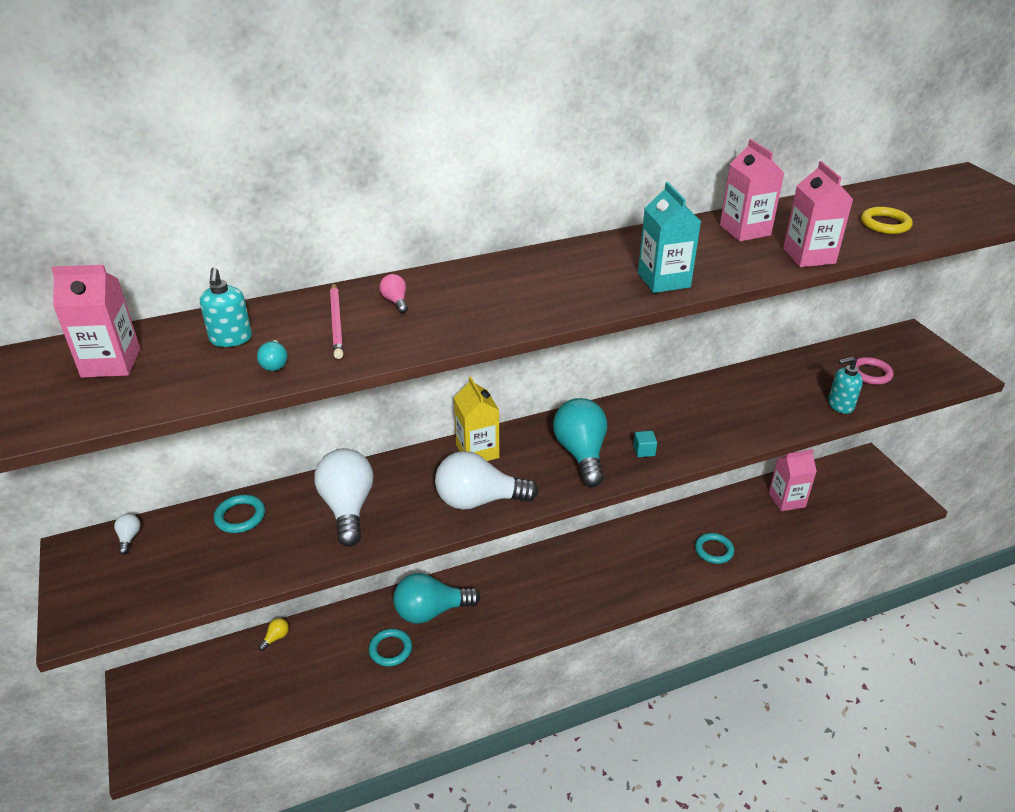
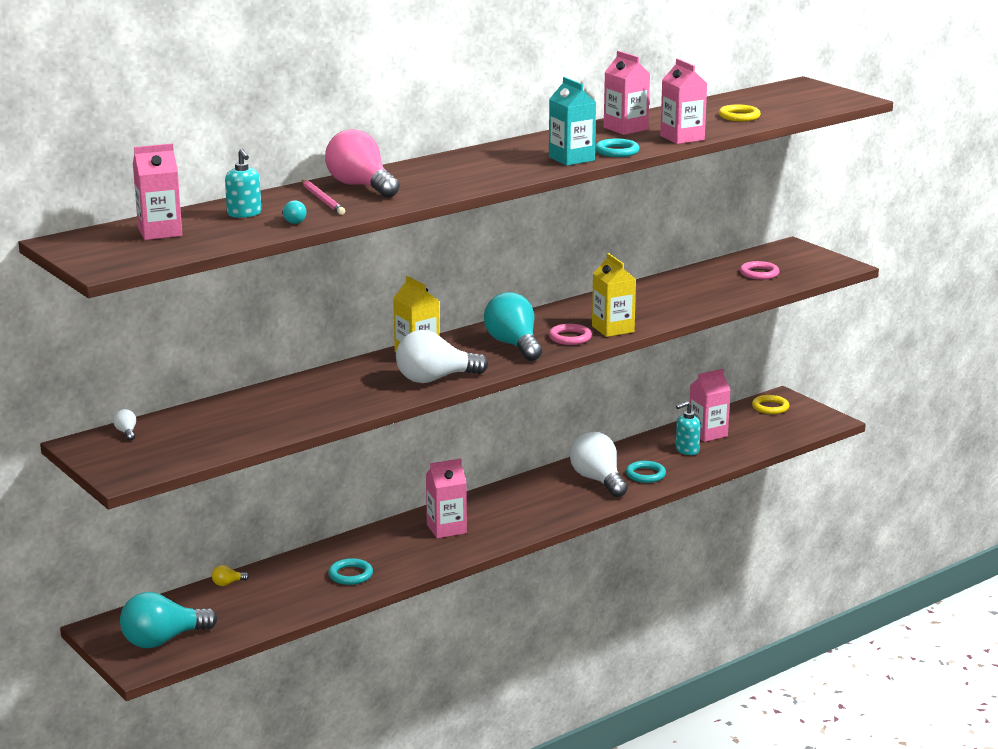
camera: 15 degrees left, 15 degrees down
turquoise ring [214,495,265,533] -> turquoise ring moved to [595,139,640,157]
yellow light bulb [259,618,289,651] -> yellow light bulb turned 135 degrees counterclockwise [212,565,249,586]
white light bulb [314,448,373,547] -> white light bulb moved to [570,431,628,497]
pink light bulb [380,274,408,313] -> pink light bulb [325,129,400,198], size x2.49
turquoise light bulb [393,573,480,624] -> turquoise light bulb moved to [120,592,217,648]
turquoise cube [633,431,657,457] -> pink ring [549,324,592,345]
turquoise soap dispenser [828,357,863,414] -> turquoise soap dispenser moved to [676,401,701,455]
none -> pink carton [426,459,467,538]
none -> yellow carton [592,253,636,337]
none -> yellow ring [752,395,789,414]

